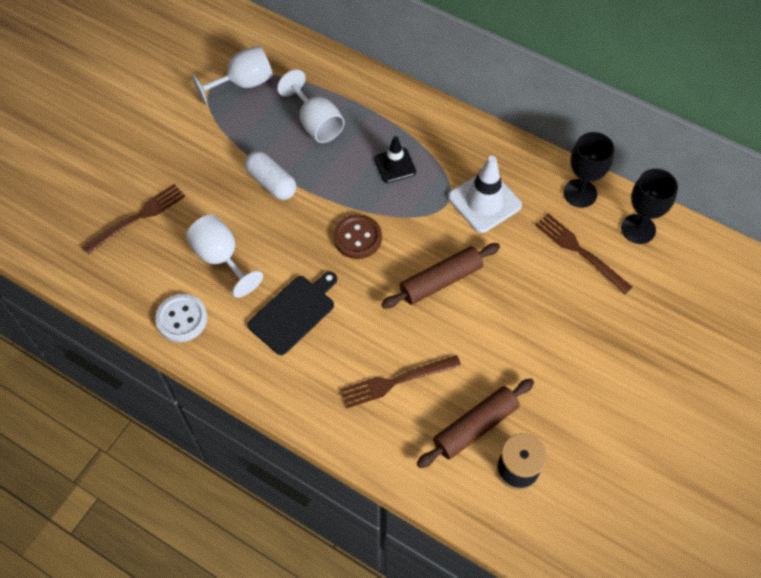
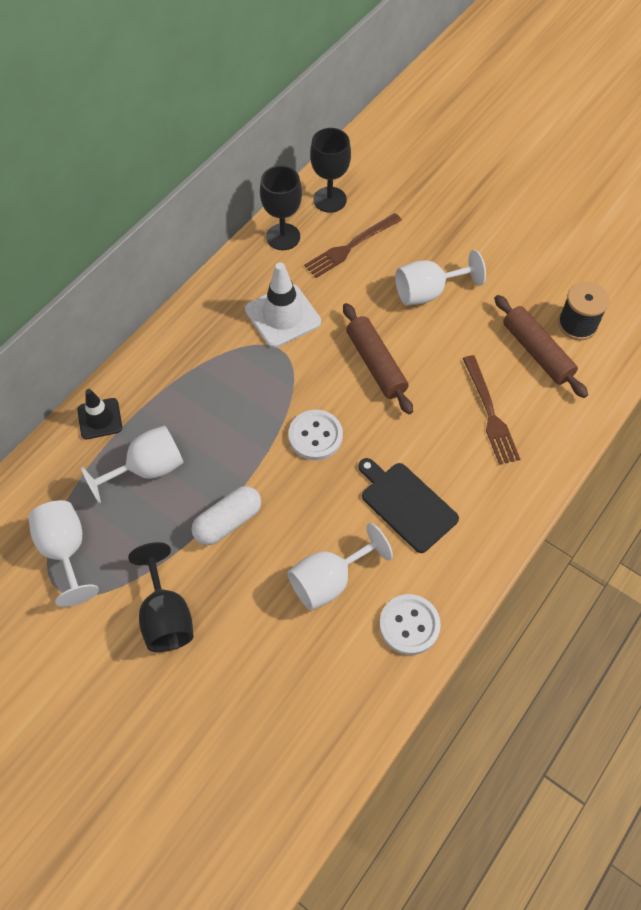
camera: 85 degrees left, 0 degrees up
brown fork [82,184,185,254] -> none
brown button [333,214,382,259] -> white button [288,410,343,460]
black traffic cone [374,136,416,183] -> black traffic cone moved to [77,389,122,439]
none -> black goblet [128,542,194,652]
none -> white goblet [395,250,486,306]

